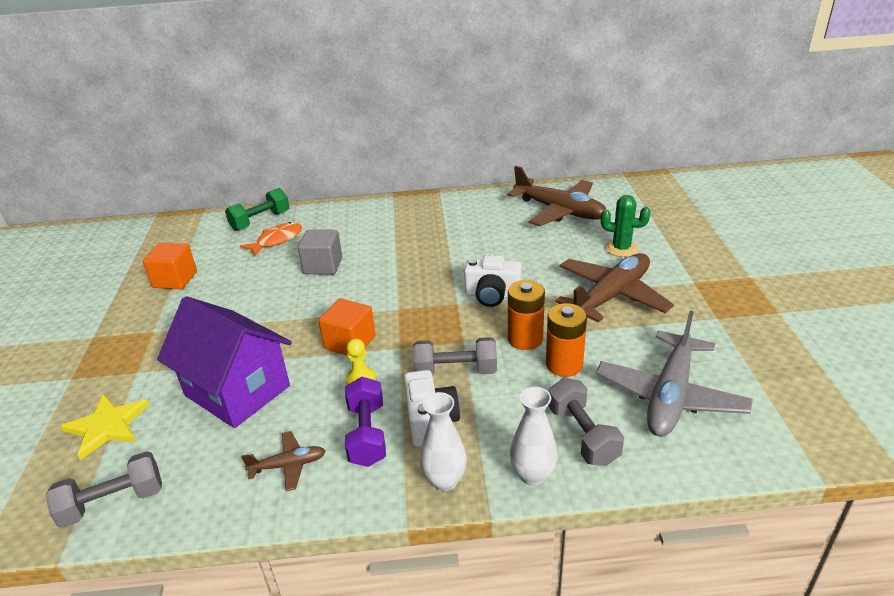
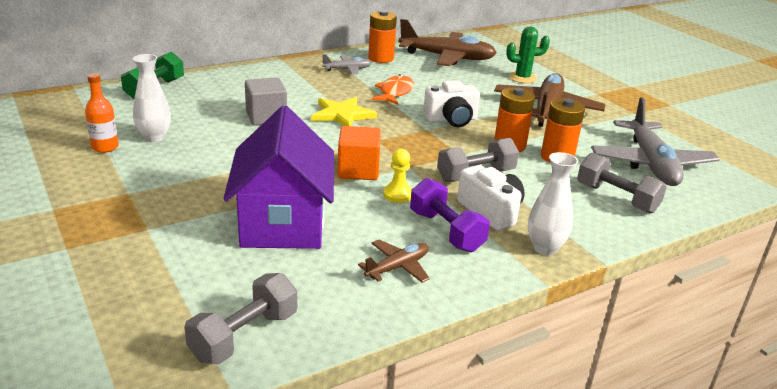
camera: 30 degrees left, 5 degrees down
yellow star [60,394,150,460] -> yellow star moved to [311,97,377,126]
orange cube [143,243,197,289] -> orange bottle [85,73,119,153]
purple house [157,296,292,428] -> purple house turned 75 degrees clockwise [223,106,334,249]
orange fish [240,222,302,256] -> orange fish moved to [372,74,414,105]
white vase [510,387,558,486] -> white vase moved to [133,54,171,142]
none -> grey plane [322,54,371,75]
none -> orange battery [368,10,397,63]

